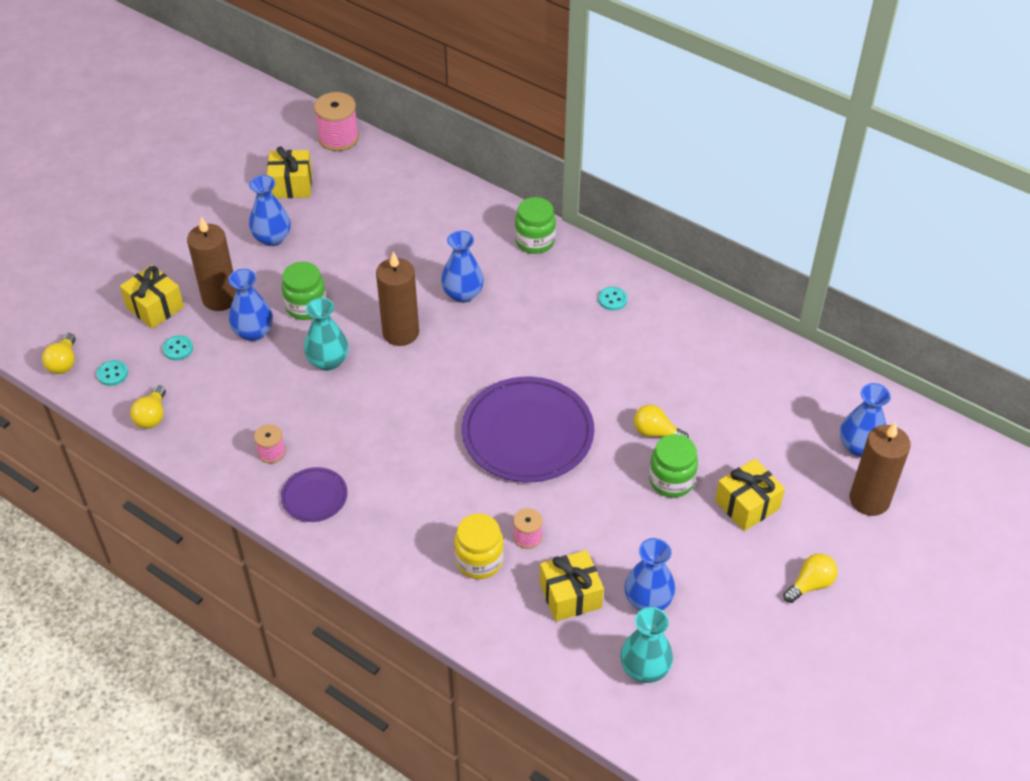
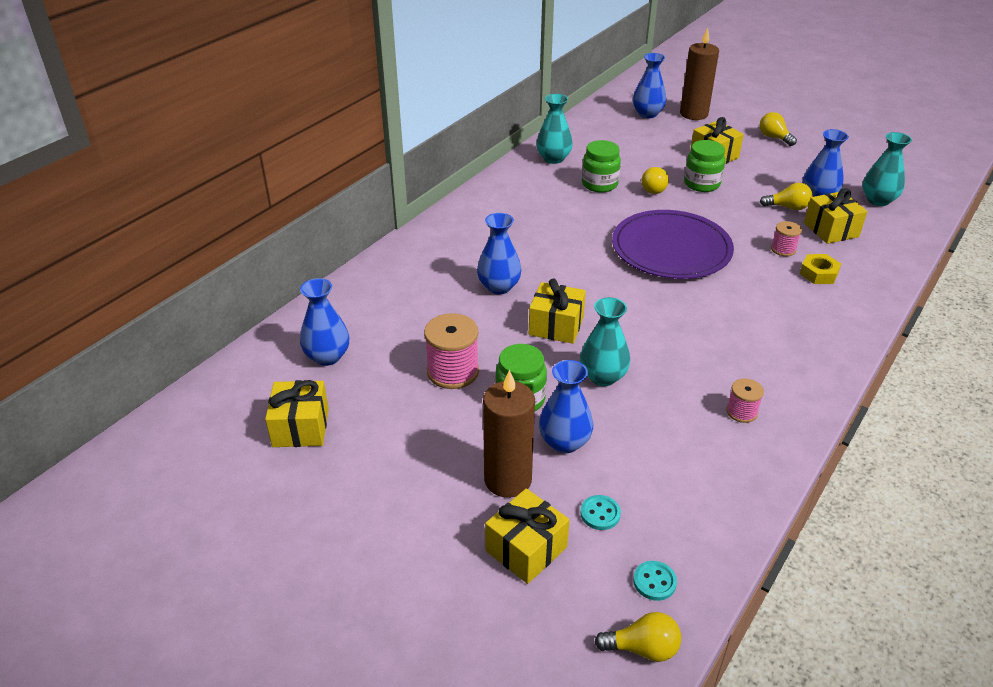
camera: 90 degrees left, 10 degrees down
yellow light bulb [130,385,166,429] -> yellow light bulb moved to [760,183,812,210]
blue vase [249,175,290,246] -> blue vase moved to [300,278,349,366]
purple plate [281,467,348,522] -> none
pink spool [314,92,359,151] -> pink spool moved to [424,313,479,389]
brown candle [376,251,419,346] -> yellow gift [529,278,586,344]
yellow jar [454,514,504,579] -> yellow nut [800,254,841,284]
green jar [515,197,556,254] -> green jar moved to [582,140,621,193]
turquoise button [598,287,628,311] -> none
none -> turquoise vase [536,94,573,164]

